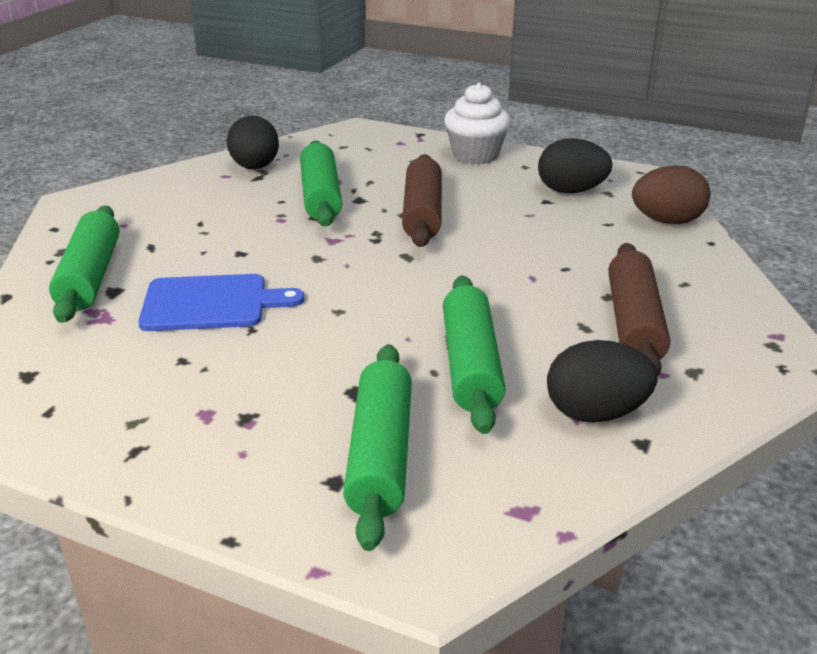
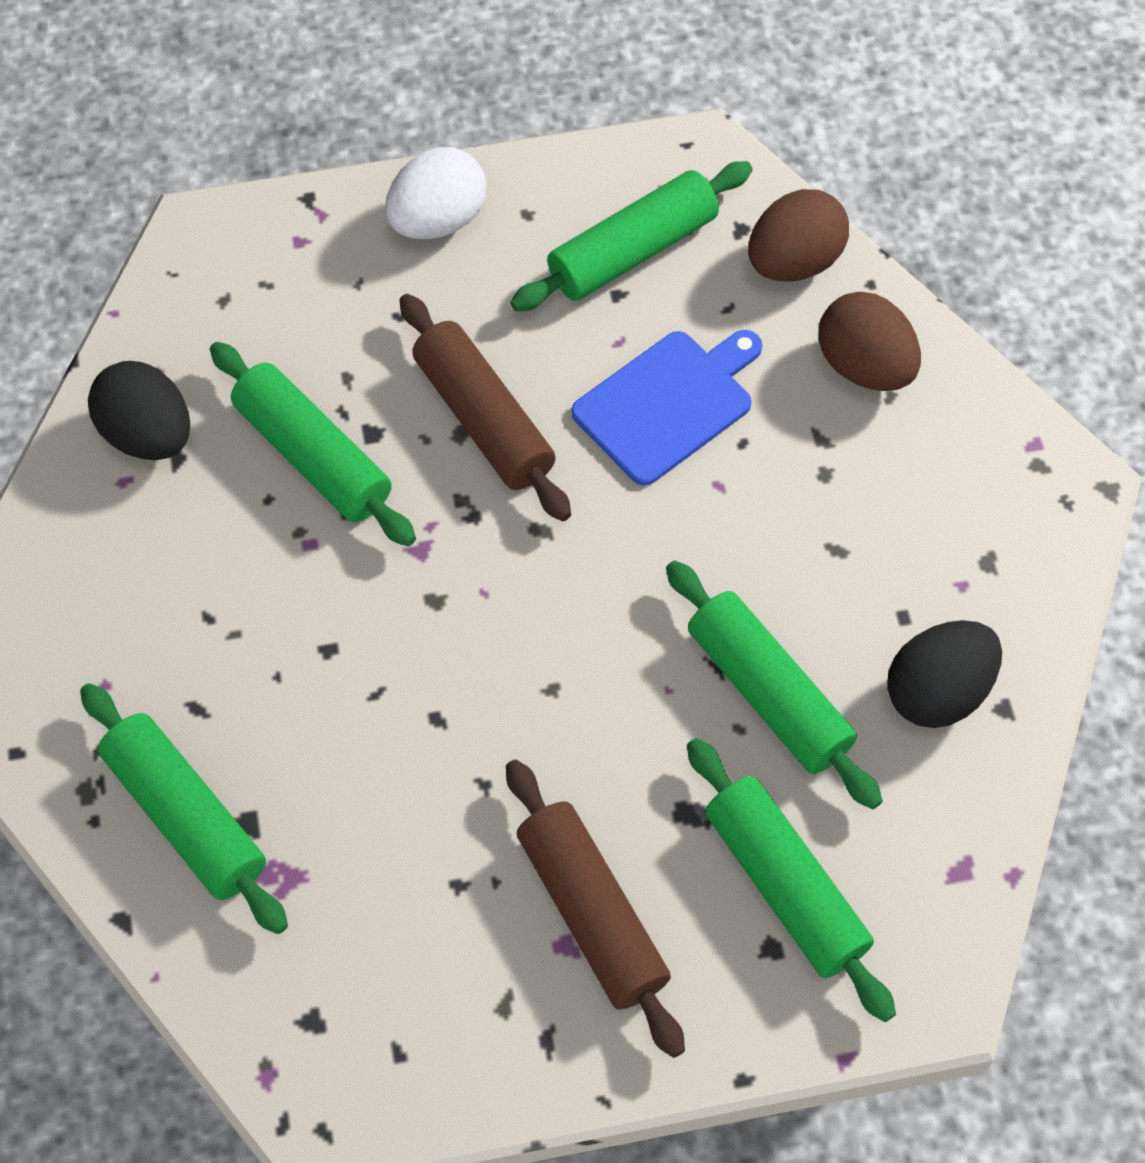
camera: 35 degrees left, 30 degrees up
blue cutting board [138,274,305,331] -> blue cutting board moved to [572,330,762,486]
white cupcake [444,83,511,164] -> white egg [385,147,486,239]
black egg [538,138,613,193] -> green rolling pin [510,161,752,311]
brown rolling pin [608,243,670,376] -> brown rolling pin moved to [506,759,685,1058]
none -> brown egg [818,292,921,391]

